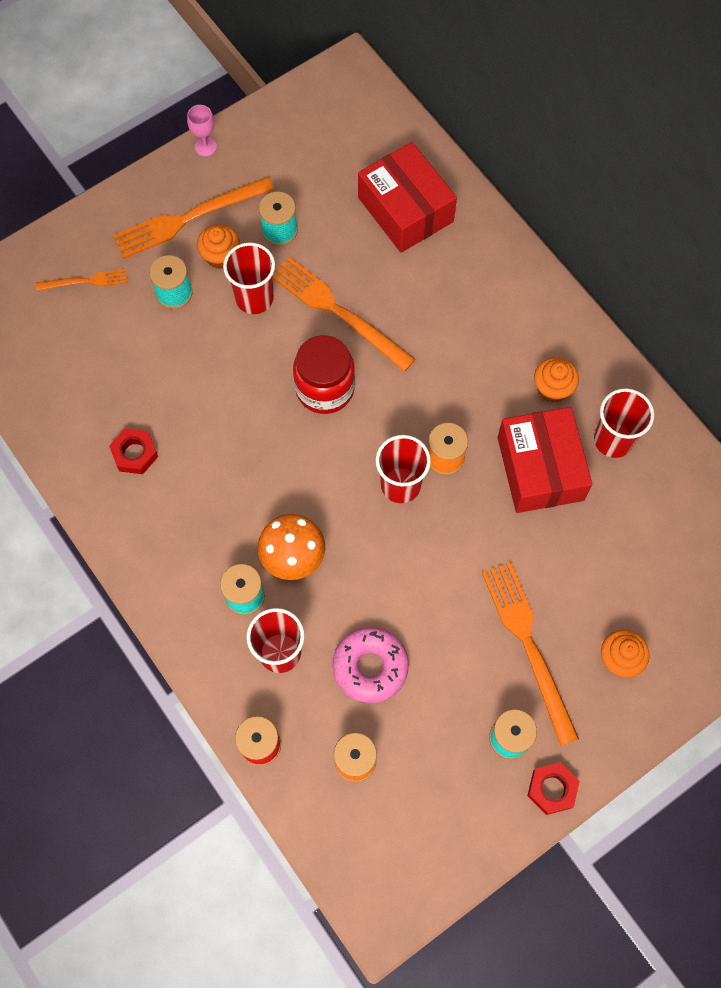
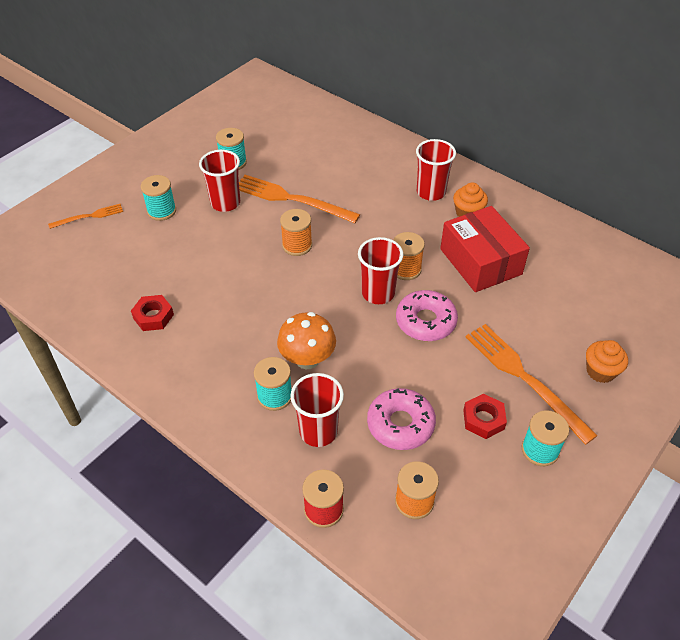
camera: 15 degrees left, 20 degrees down
orange fork [113,176,275,259] -> none
pink goblet [187,105,217,156] -> none
orange cupcake [197,224,240,269] -> none
red jar [293,335,355,414] -> orange spool [280,209,312,256]
red box [358,142,457,253] -> none
red nut [527,762,580,815] -> red nut moved to [463,394,507,439]
red cup [594,388,654,458] -> red cup moved to [416,139,456,201]
none -> pink donut [396,290,458,341]

